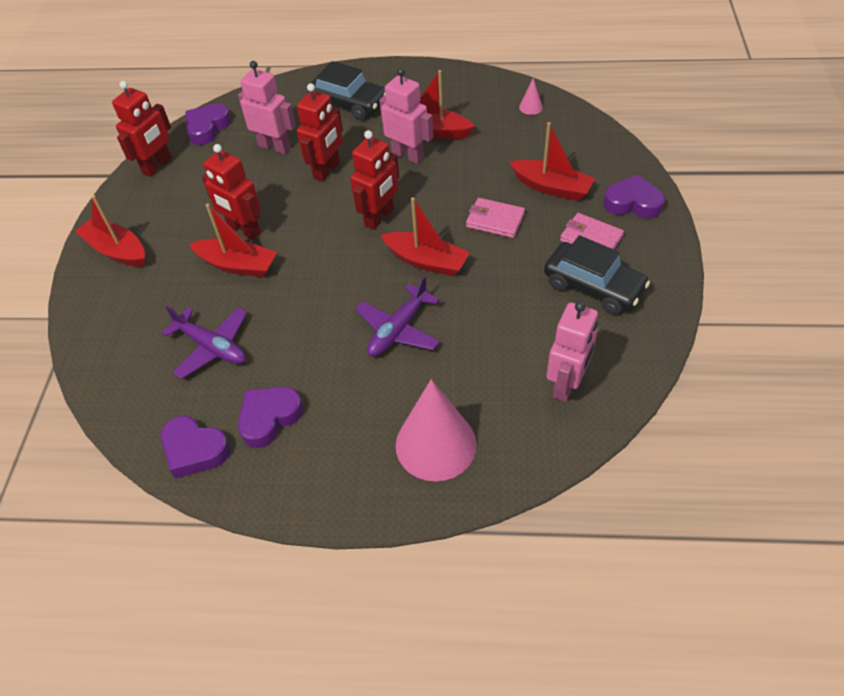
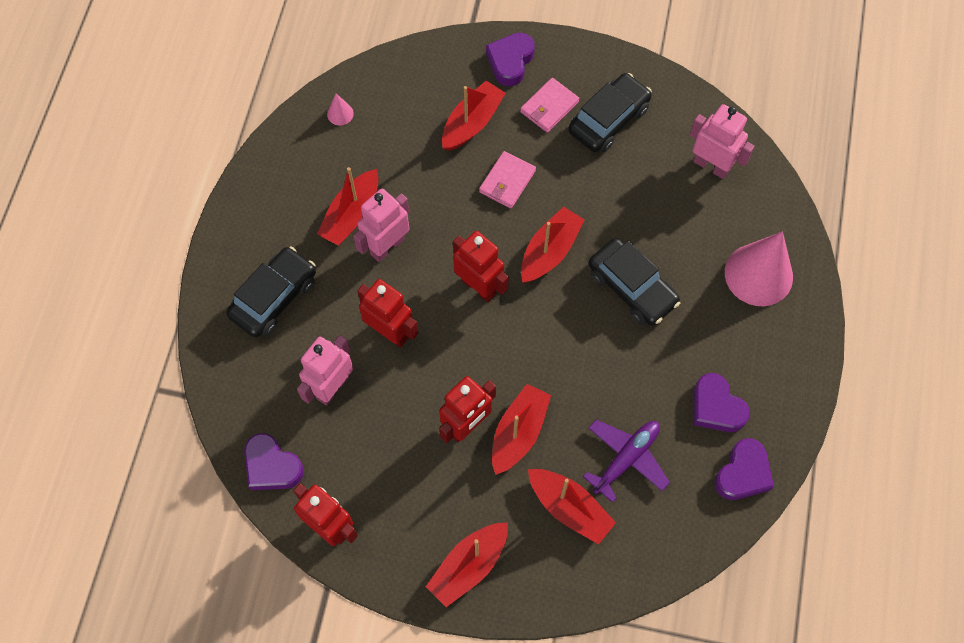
camera: 85 degrees left, 15 degrees up
purple plane [355,275,440,357] -> black car [589,238,680,326]
none -> red boat [528,469,616,544]

